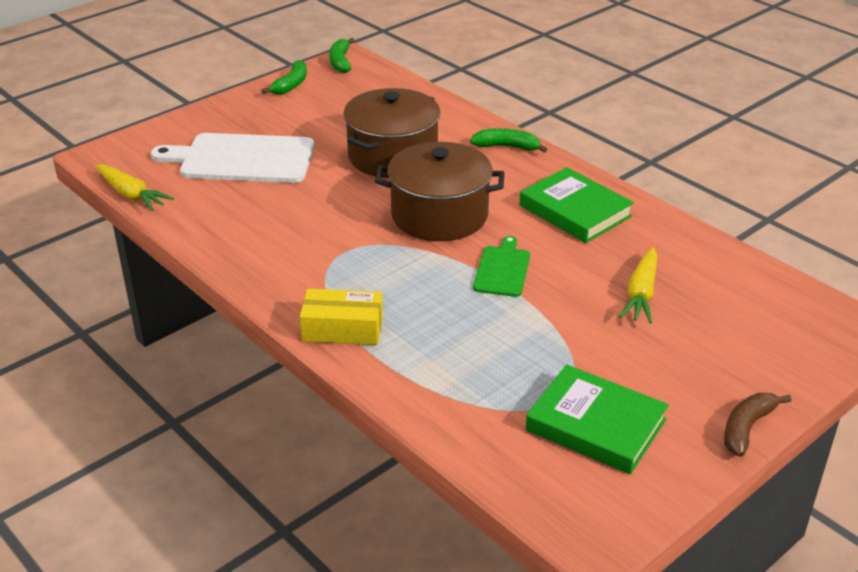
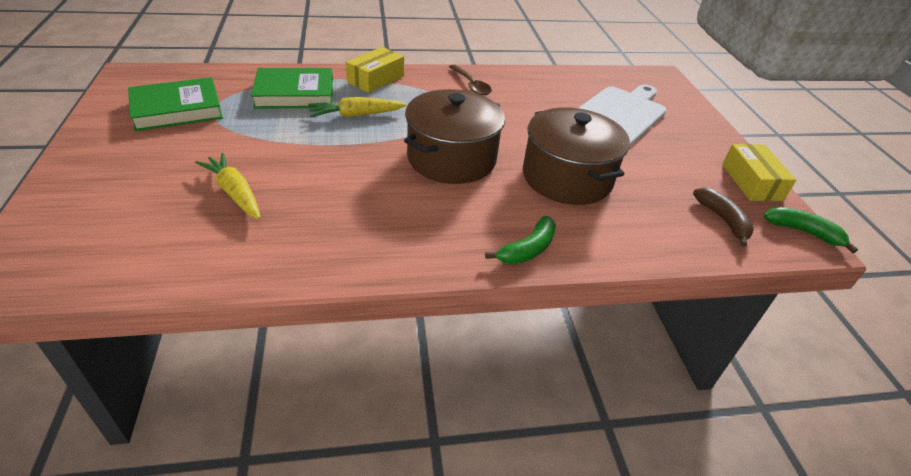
camera: 120 degrees right, 5 degrees up
yellow carrot [96,164,174,211] -> yellow carrot moved to [308,97,407,118]
green banana [262,60,307,95] -> yellow box [722,144,796,201]
green cutting board [473,236,530,297] -> none
green book [520,167,634,243] -> green book moved to [251,68,333,109]
brown banana [724,393,792,457] -> brown banana moved to [693,188,754,247]
none -> brown spoon [449,65,492,95]

